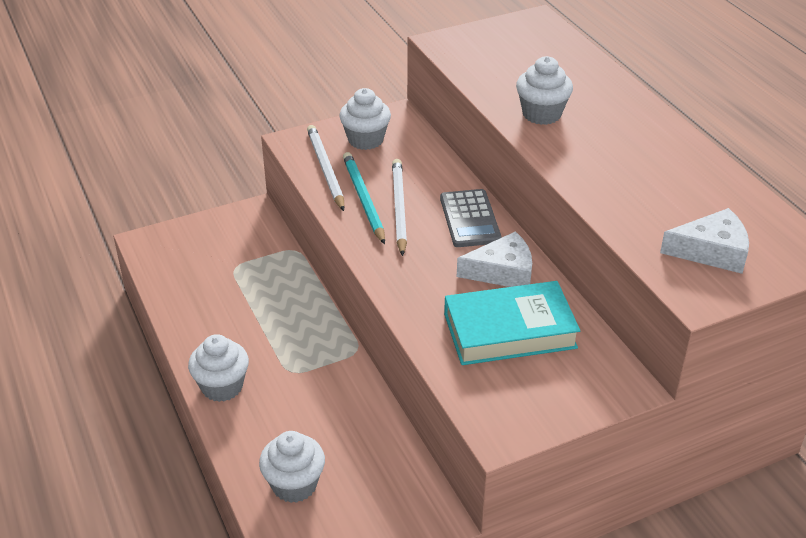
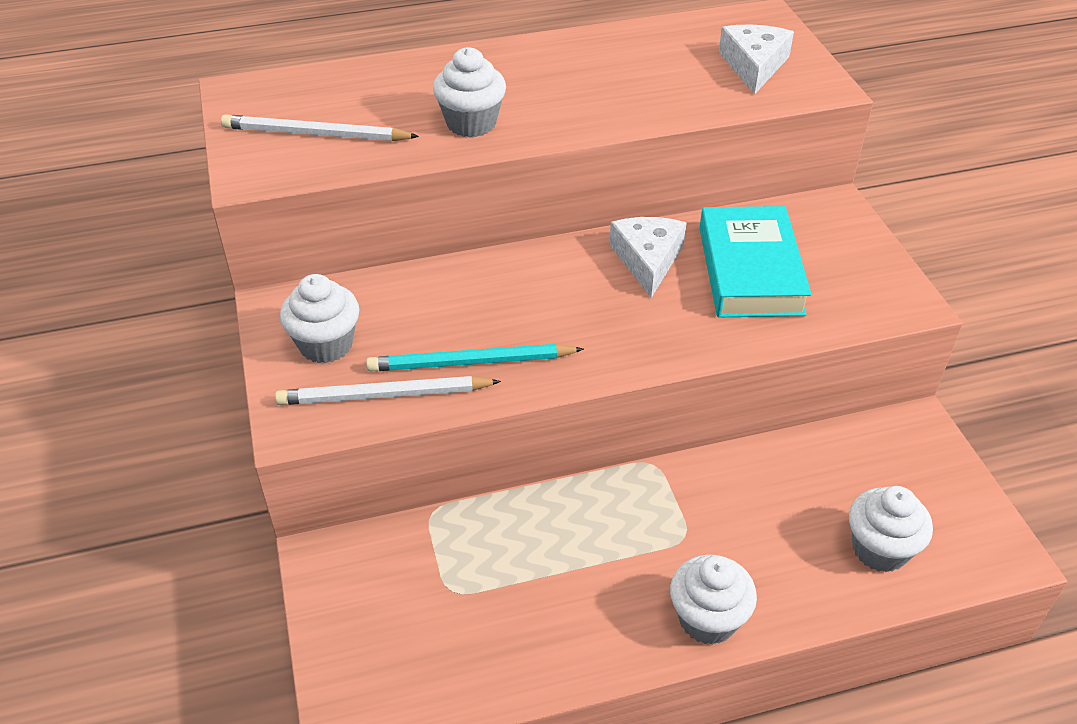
camera: 80 degrees left, 5 degrees up
white pencil [392,159,407,256] -> white pencil moved to [221,114,419,141]
grey calculator [440,189,502,247] -> none

